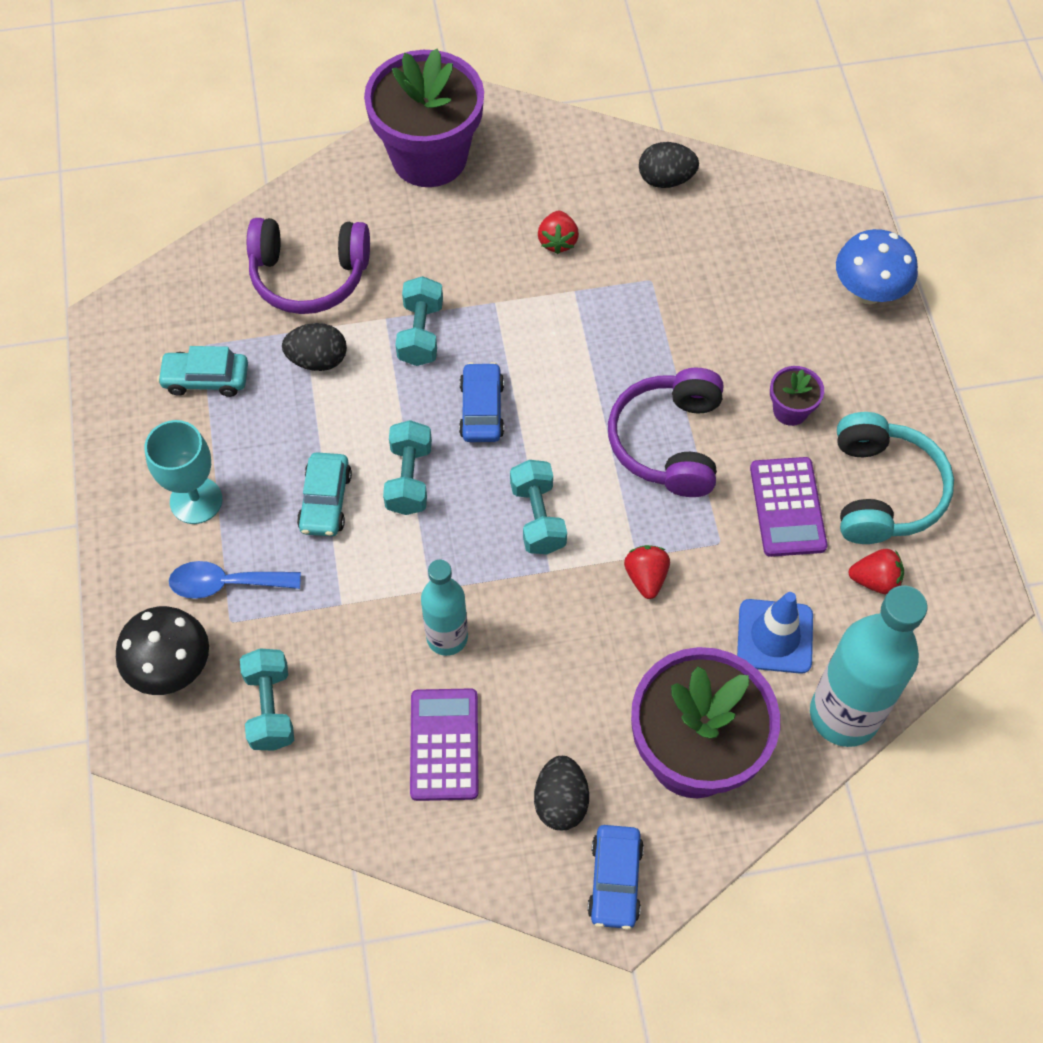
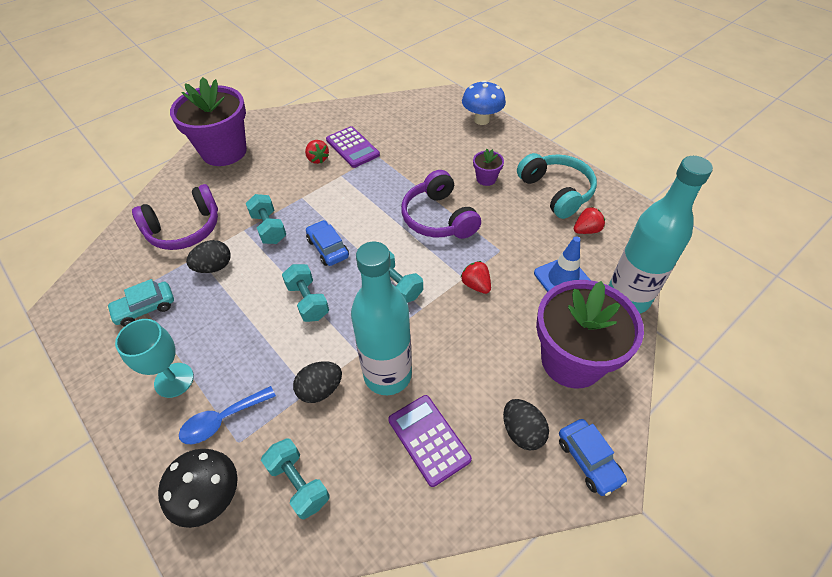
camera: 30 degrees left, 10 degrees down
turquoise car [297,452,352,536] -> none
turquoise bottle [421,560,468,656] -> turquoise bottle [351,242,412,395], size x1.67
black egg [639,142,699,188] -> black egg moved to [293,361,342,403]
purple calculator [750,457,828,557] -> purple calculator moved to [326,126,380,168]

